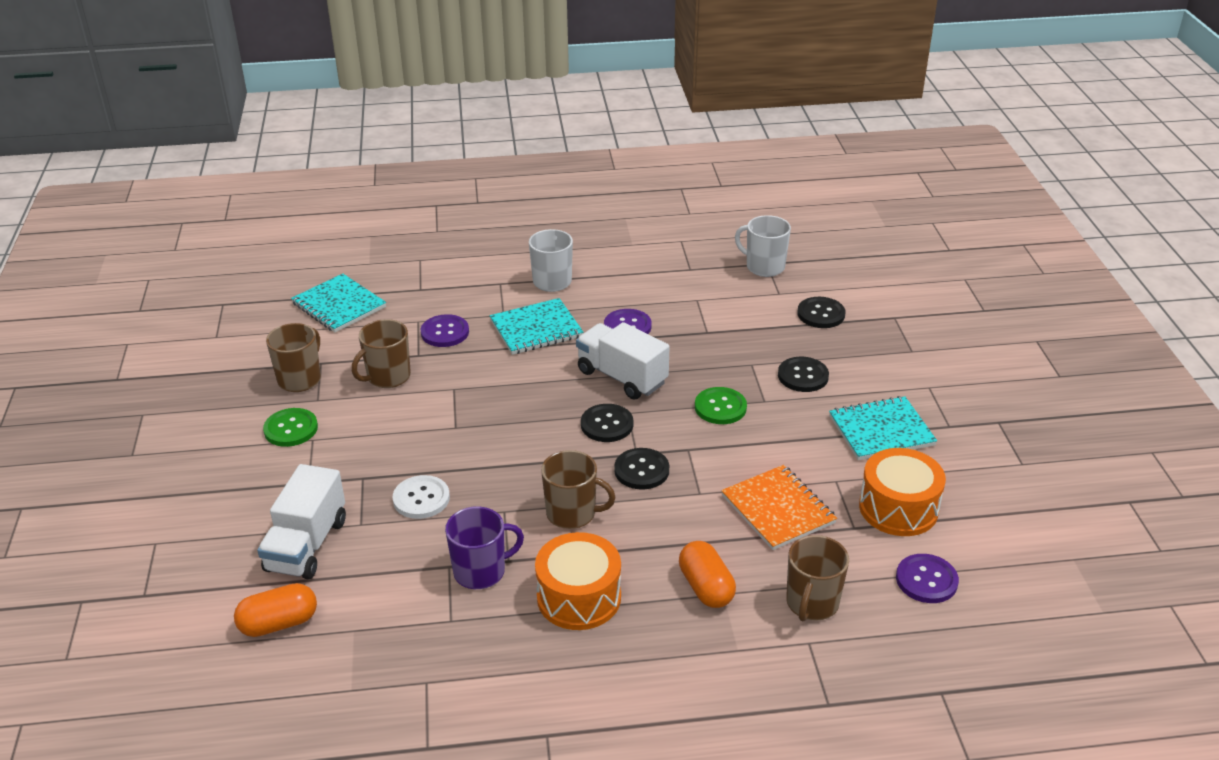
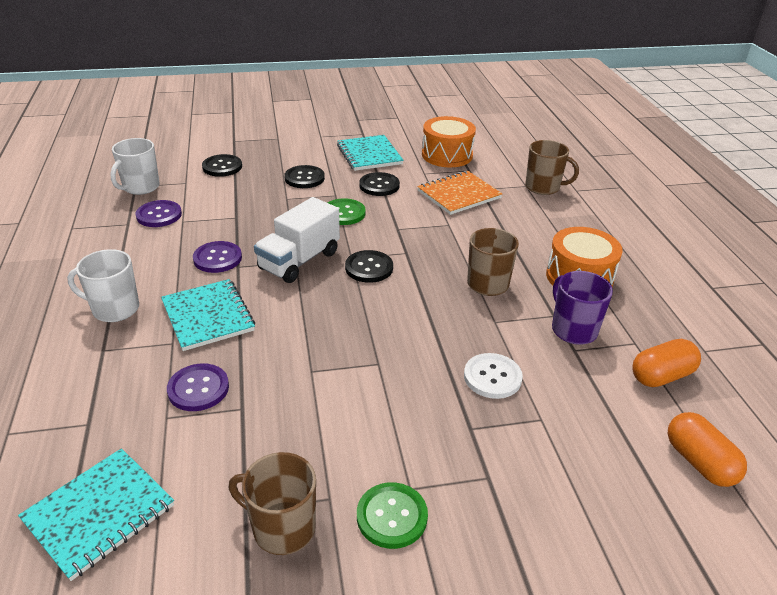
camera: 95 degrees left, 0 degrees up
white truck [257,464,346,580] -> none
brown mug [352,319,411,388] -> none
black button [614,448,669,490] -> black button moved to [359,172,400,196]
orange capsule [679,541,736,608] -> orange capsule moved to [632,339,701,387]
purple button [896,554,959,603] -> purple button moved to [136,200,182,227]

